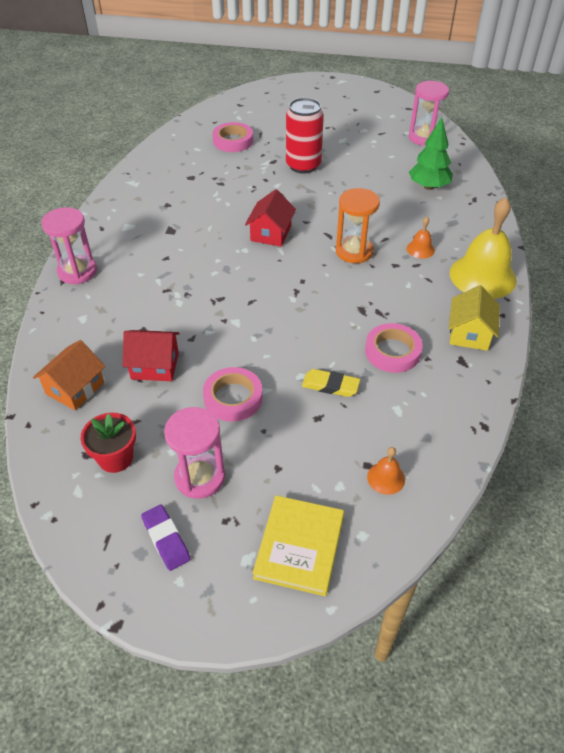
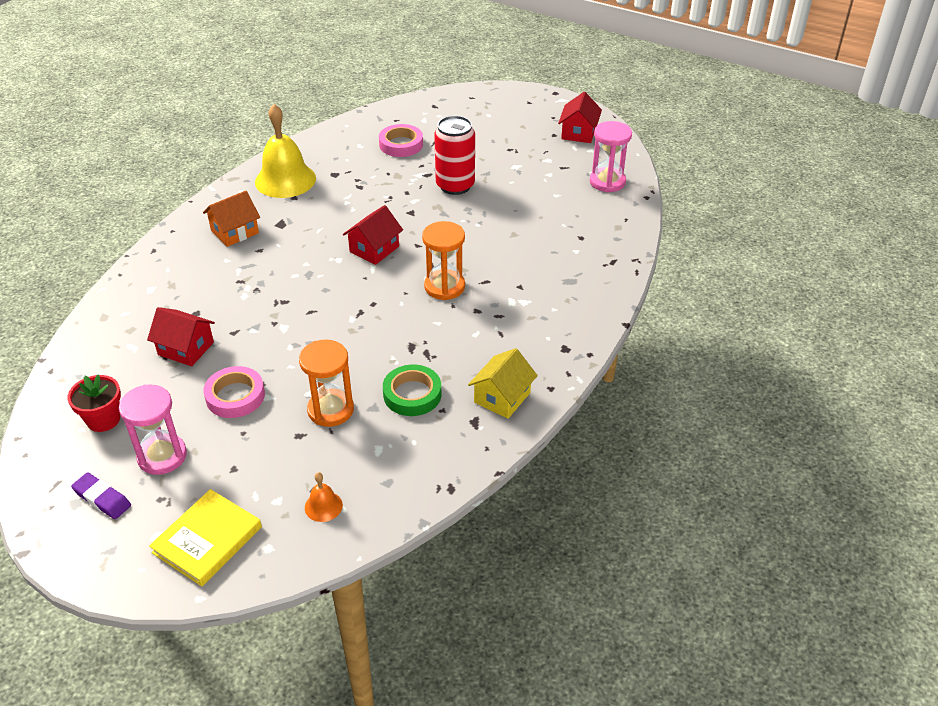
camera: 20 degrees right, 5 degrees down
orange house [33,340,105,410] -> orange house moved to [203,191,260,247]
pink hourglass [41,207,97,284] -> none
purple eraser [141,505,191,571] -> purple eraser turned 45 degrees counterclockwise [71,473,131,519]
yellow eraser [302,369,360,397] -> orange hourglass [299,340,354,427]
pink tape [365,323,423,373] -> green tape [383,364,441,416]
orange bell [407,217,435,259] -> none
green tree [409,117,453,190] -> none
yellow bell [450,197,517,299] -> yellow bell moved to [255,104,316,198]
none -> red house [558,92,602,143]

